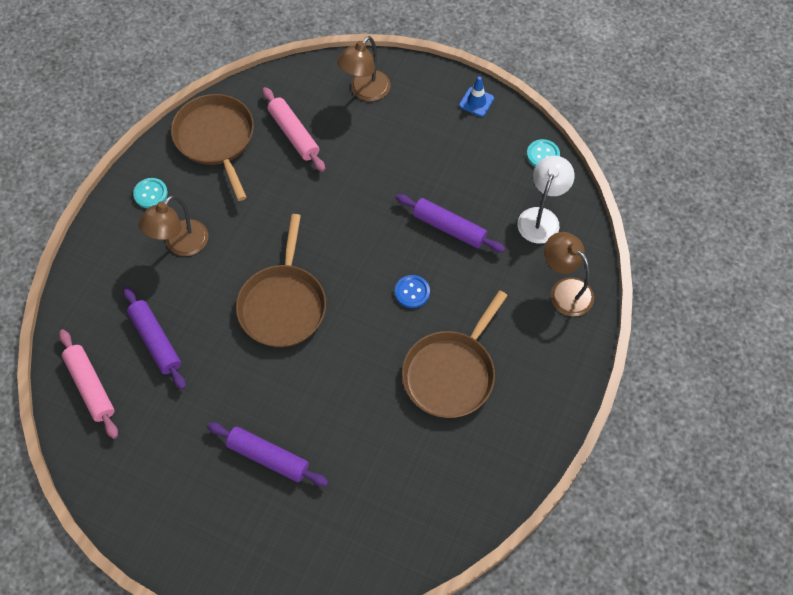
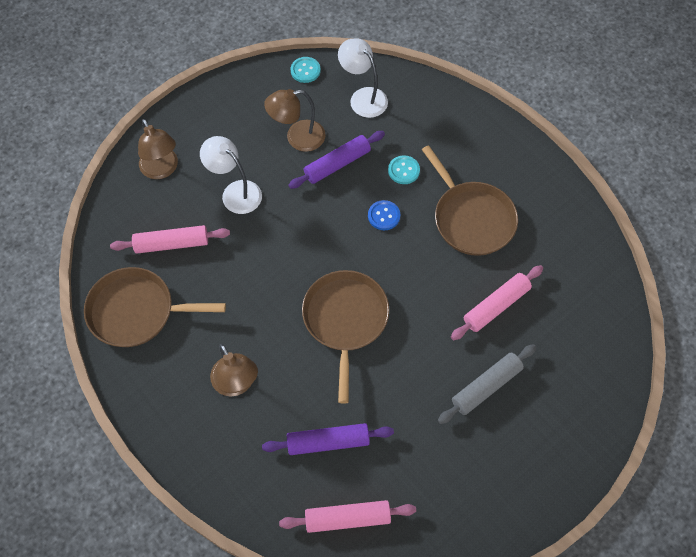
camera: 65 degrees left, 0 degrees up
turquoise button [133,178,168,208] -> turquoise button moved to [388,155,420,184]
purple rolling pin [207,422,329,487] -> grey rolling pin [438,344,536,424]
brown pan [236,214,326,347] -> brown pan turned 120 degrees counterclockwise [302,270,389,403]
blue traffic cone [459,77,494,117] -> none
brown lamp [544,232,594,317] -> brown lamp moved to [264,89,325,152]
none -> white lamp [200,136,262,214]
none -> pink rolling pin [451,265,543,340]

